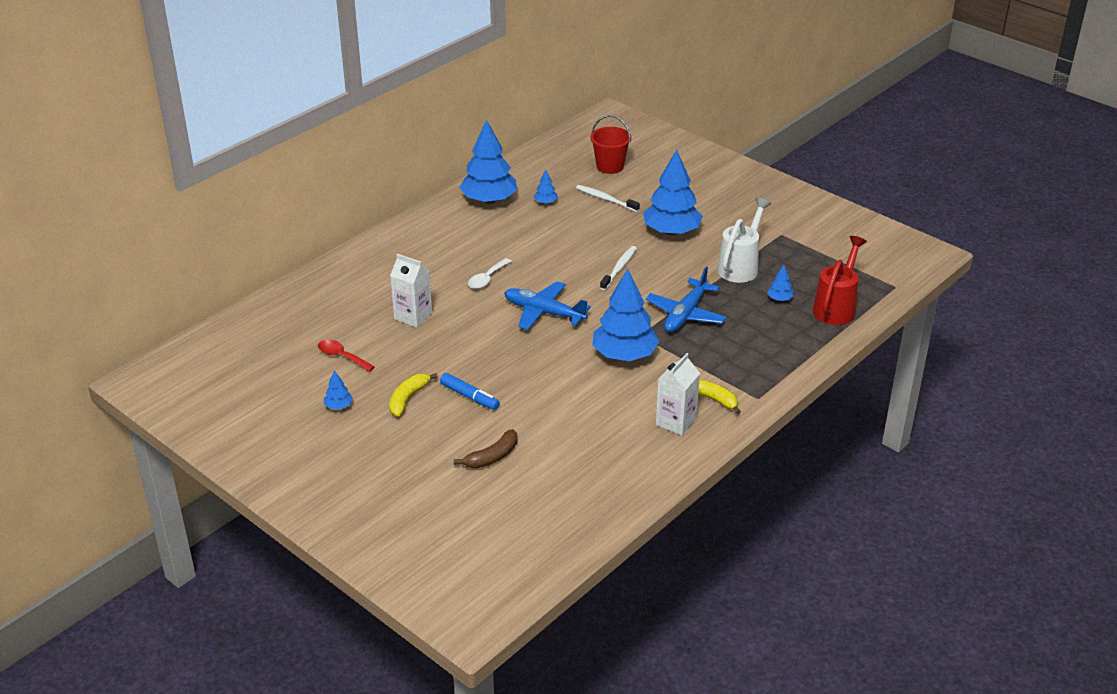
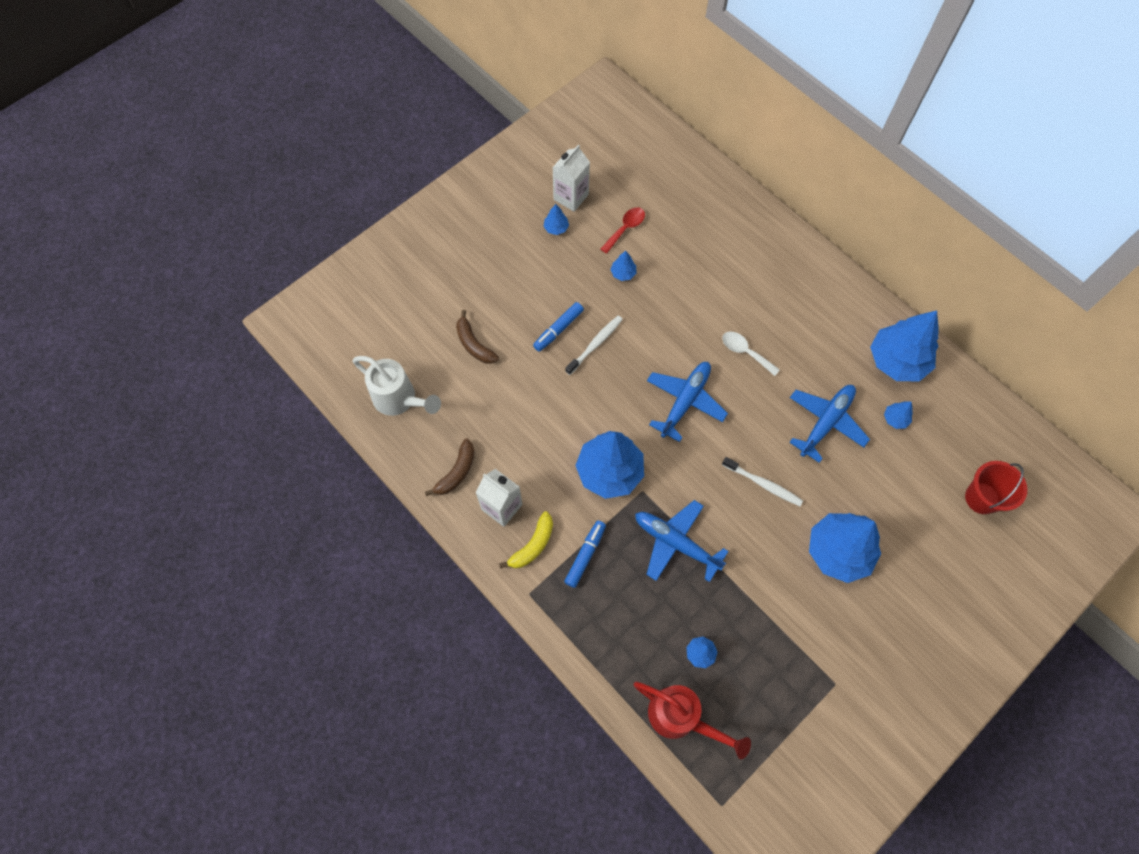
camera: 95 degrees right, 30 degrees up
yellow banana [389,373,438,417] -> none
white carton [390,254,432,328] -> white carton moved to [552,144,590,212]
white toothbrush [576,185,640,212] -> white toothbrush moved to [565,316,623,375]
white watering can [717,197,771,283] -> white watering can moved to [353,356,441,416]
none -> brown banana [425,438,475,496]
none -> blue marker [564,520,606,588]
none -> blue tree [610,251,636,281]
none -> blue plane [789,385,870,463]

